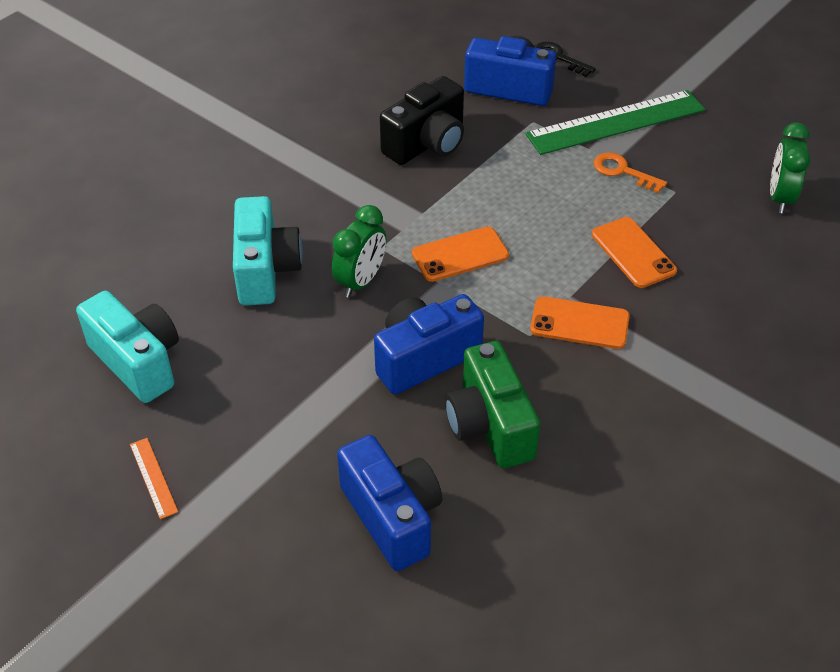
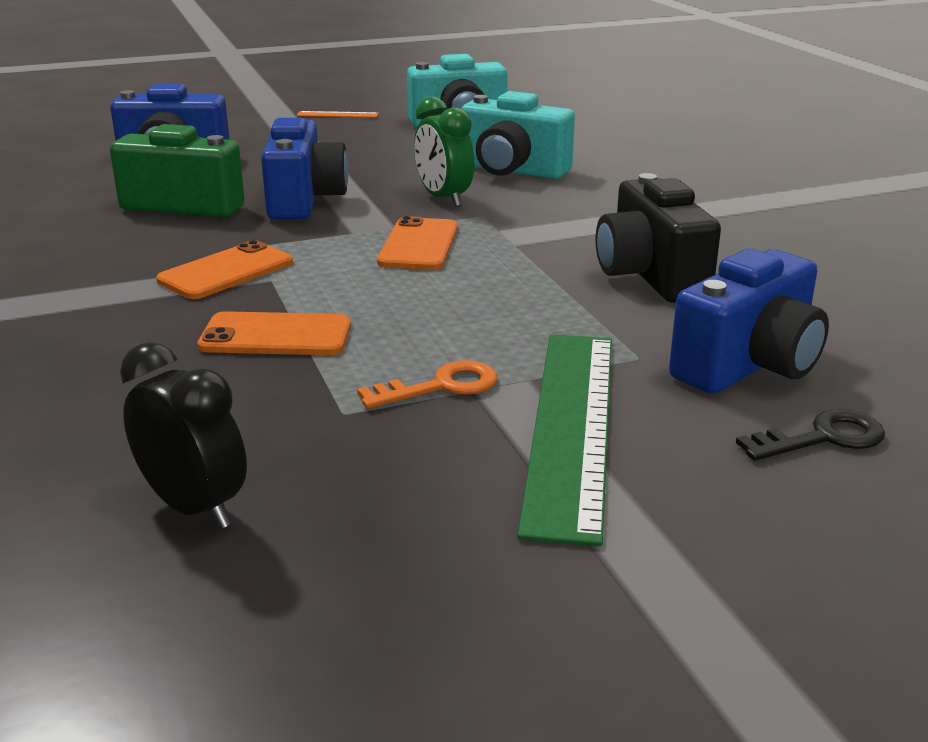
camera: 120 degrees right, 20 degrees down
green clock [770,122,810,213] -> black clock [120,342,247,529]

